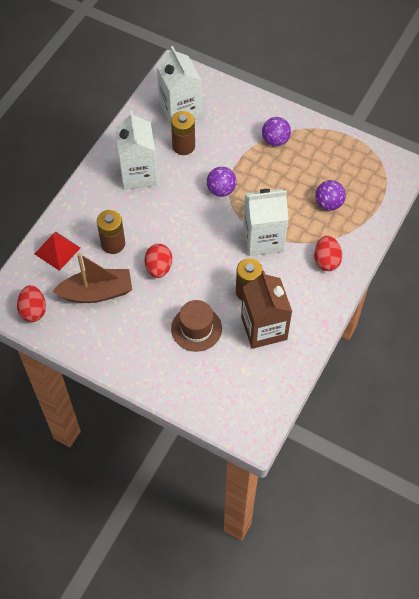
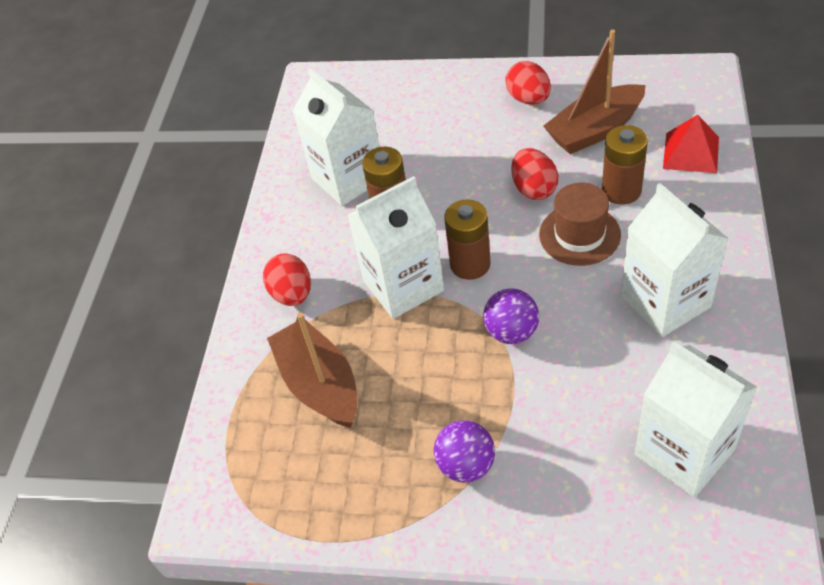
camera: 165 degrees right, 10 degrees down
red egg [17,285,46,322] -> red egg moved to [505,61,551,105]
brown battery [171,111,195,155] -> brown battery moved to [444,200,491,280]
brown hat [171,300,222,352] -> brown hat moved to [539,183,621,266]
brown carton [241,271,292,349] -> white carton [293,69,380,206]
purple ball [315,180,346,211] -> brown boat [267,313,358,428]

